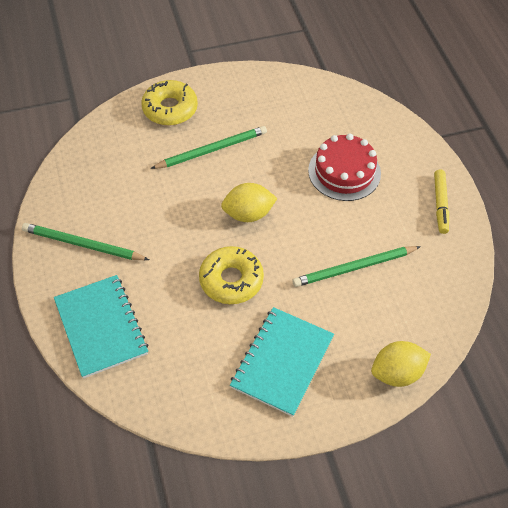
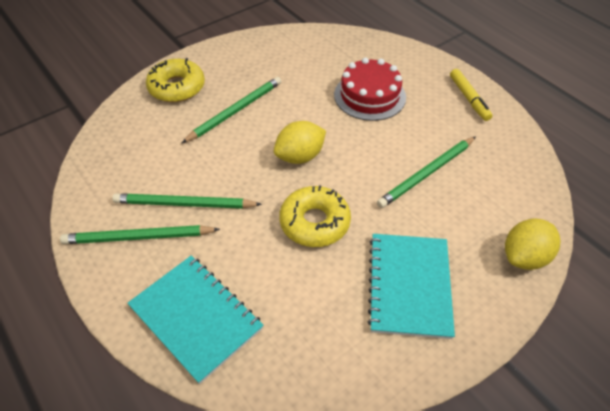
camera: 20 degrees left, 5 degrees down
none -> green pencil [112,193,262,209]

